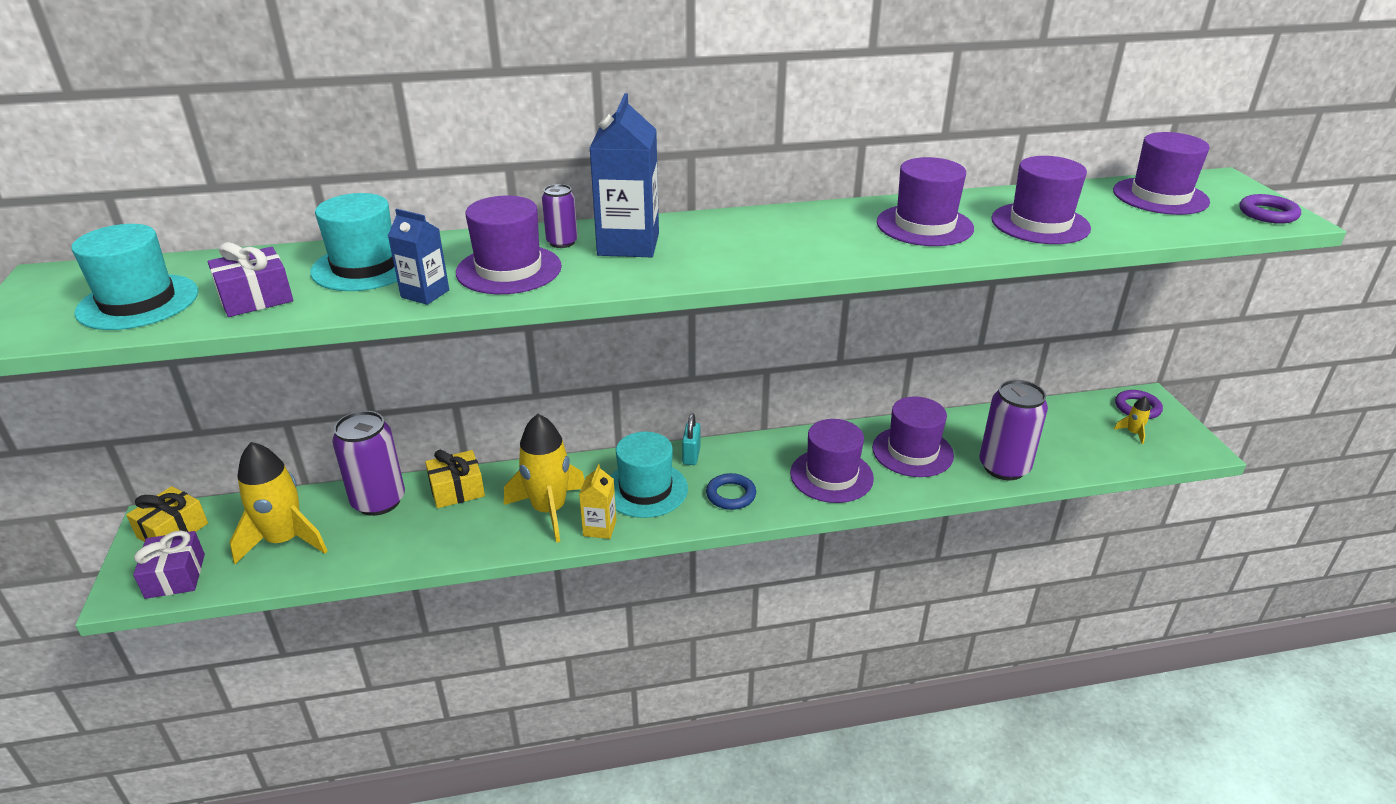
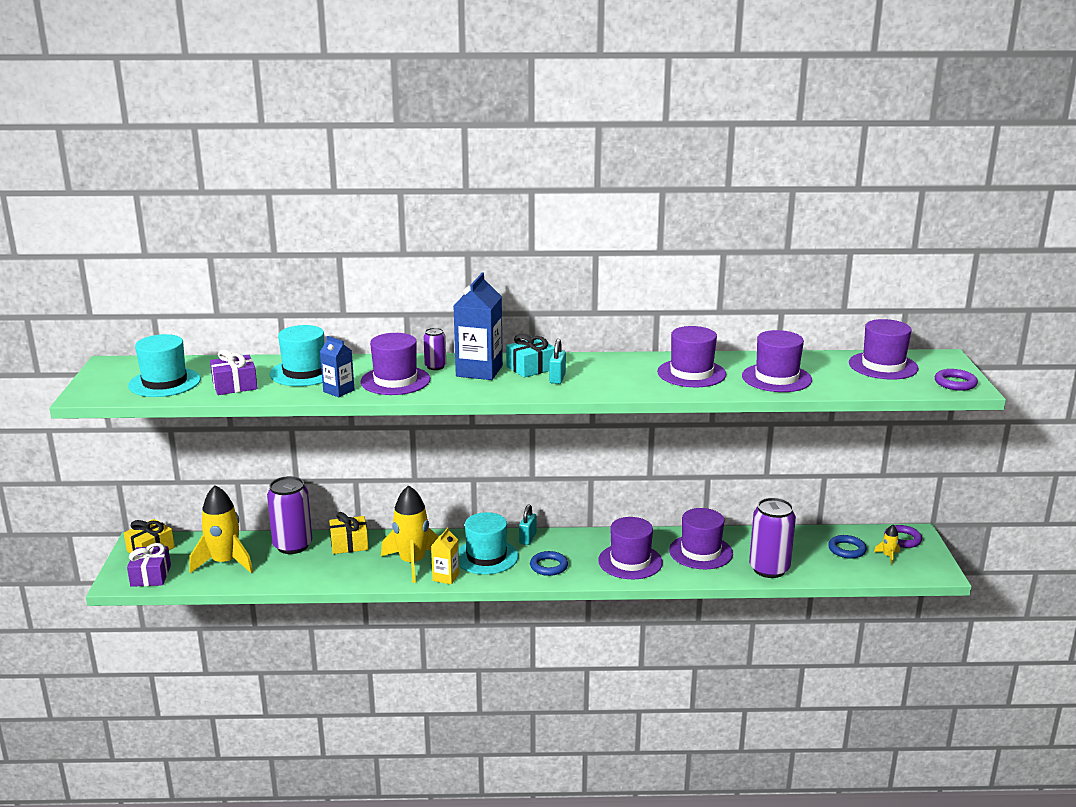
camera: 10 degrees right, 10 degrees down
none -> turquoise gift [506,334,554,378]
none -> turquoise padlock [549,339,566,384]
none -> blue ring [828,535,867,559]

